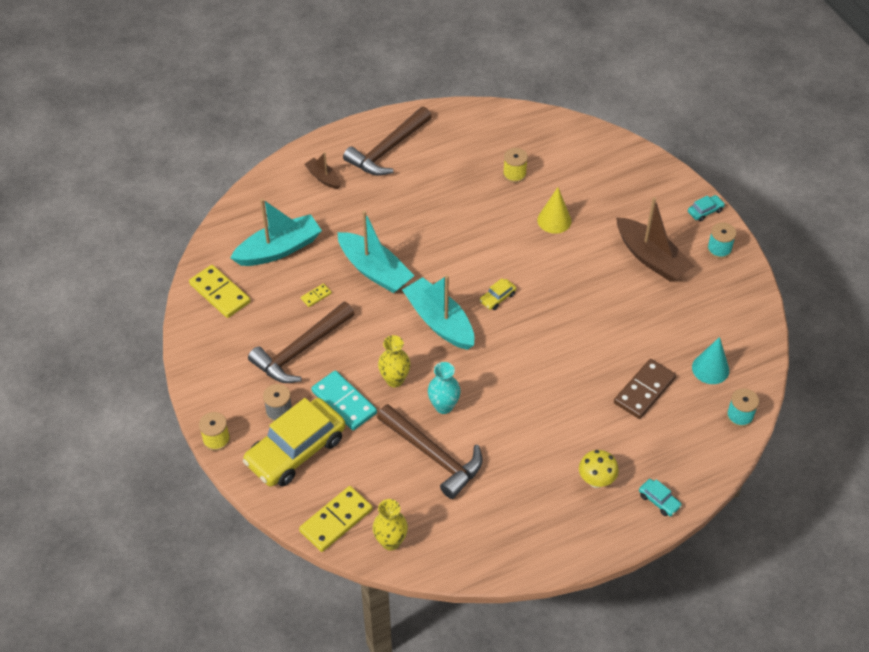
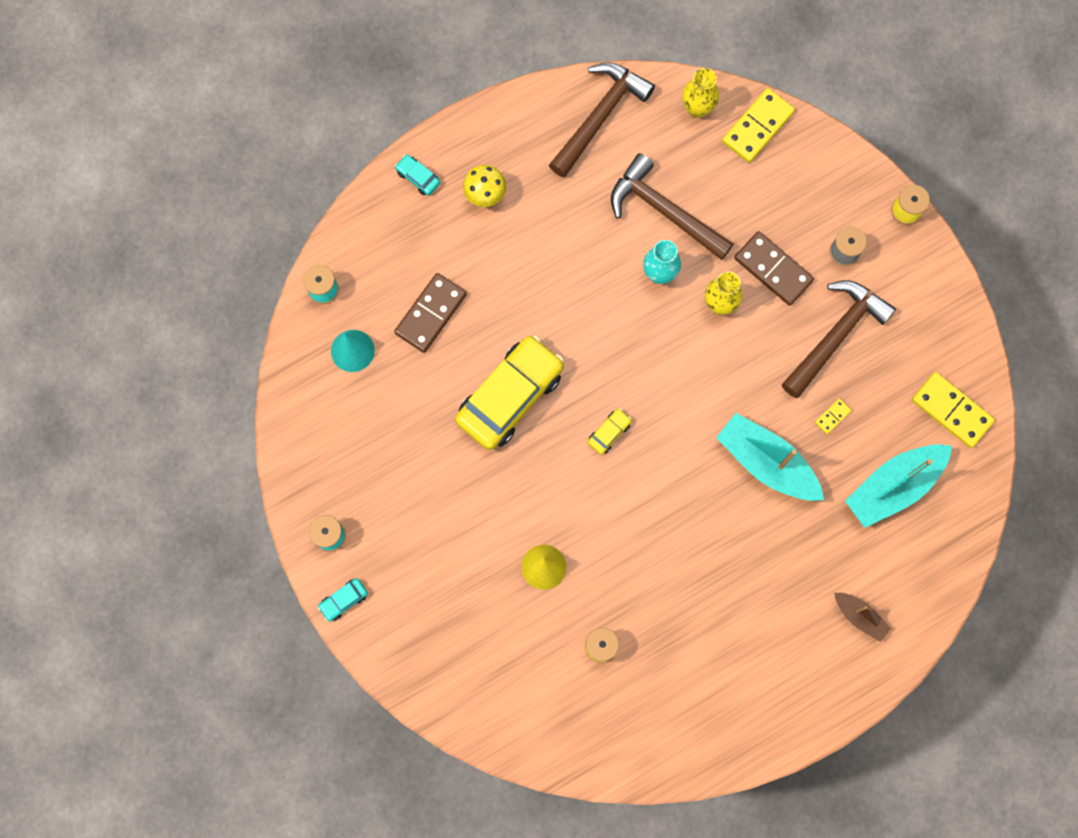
camera: 175 degrees right, 25 degrees up
yellow car [243,398,346,486] -> yellow car moved to [455,335,564,450]
turquoise domino [311,370,377,430] -> brown domino [734,231,814,306]
brown hammer [343,107,432,176] -> brown hammer moved to [549,62,655,177]
turquoise boat [402,275,474,350] -> none
brown boat [616,197,694,282] -> none

